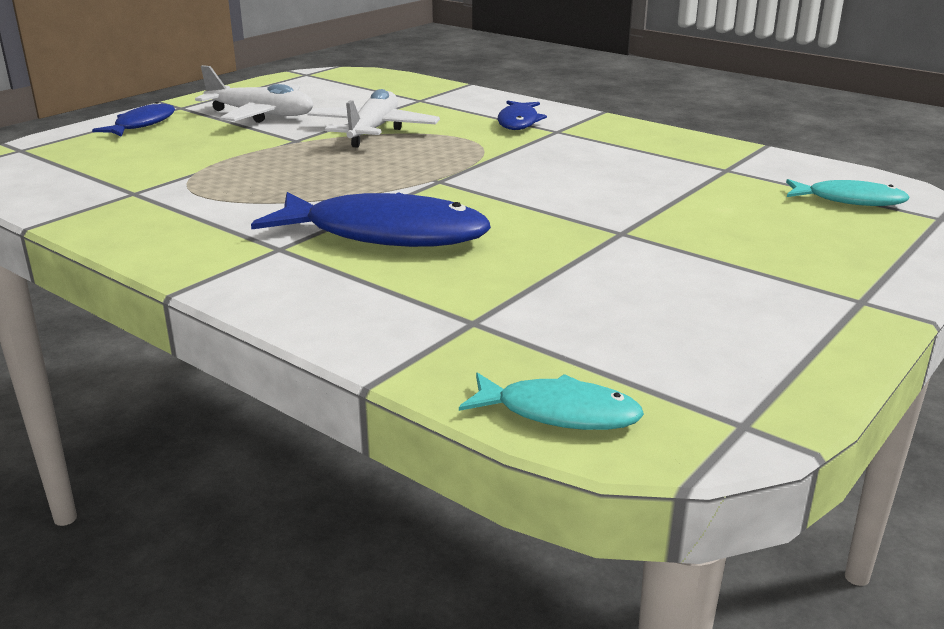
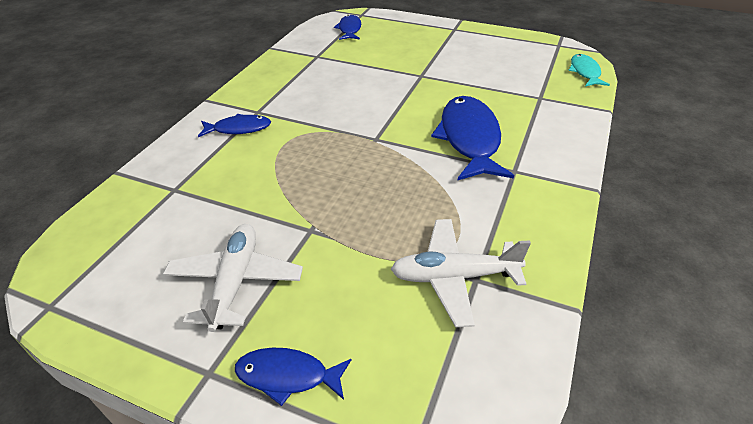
camera: 105 degrees left, 15 degrees up
white plane [307,89,440,148] -> white plane moved to [391,219,531,327]
turquoise fish [786,179,910,206] -> blue fish [334,15,361,40]

